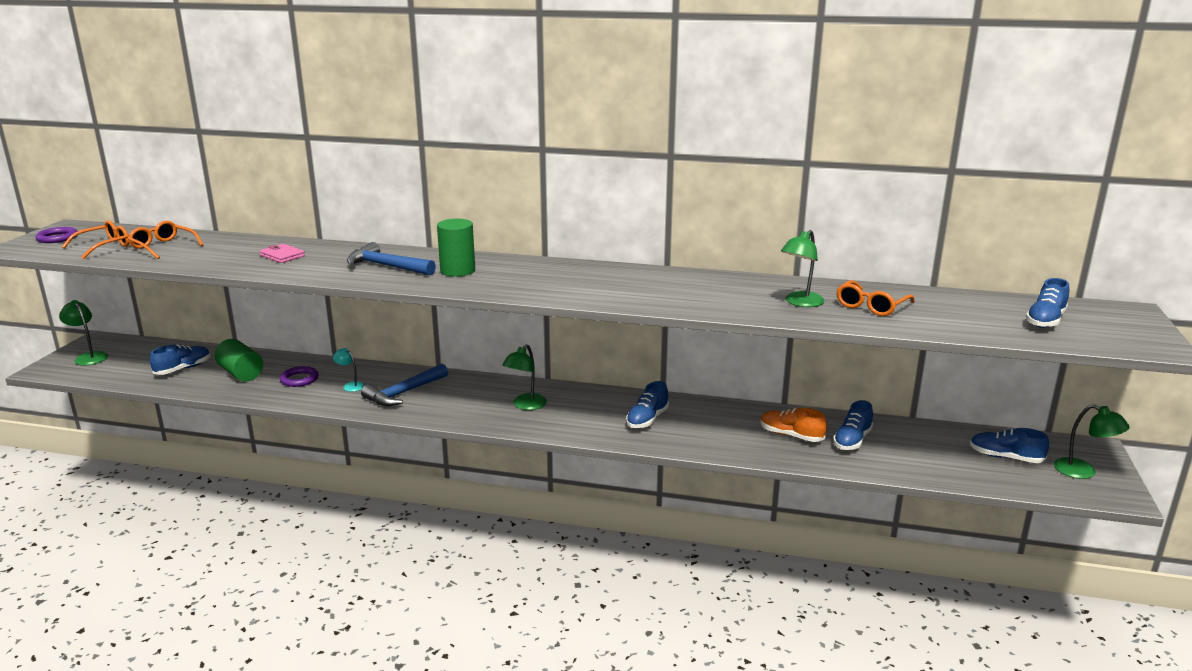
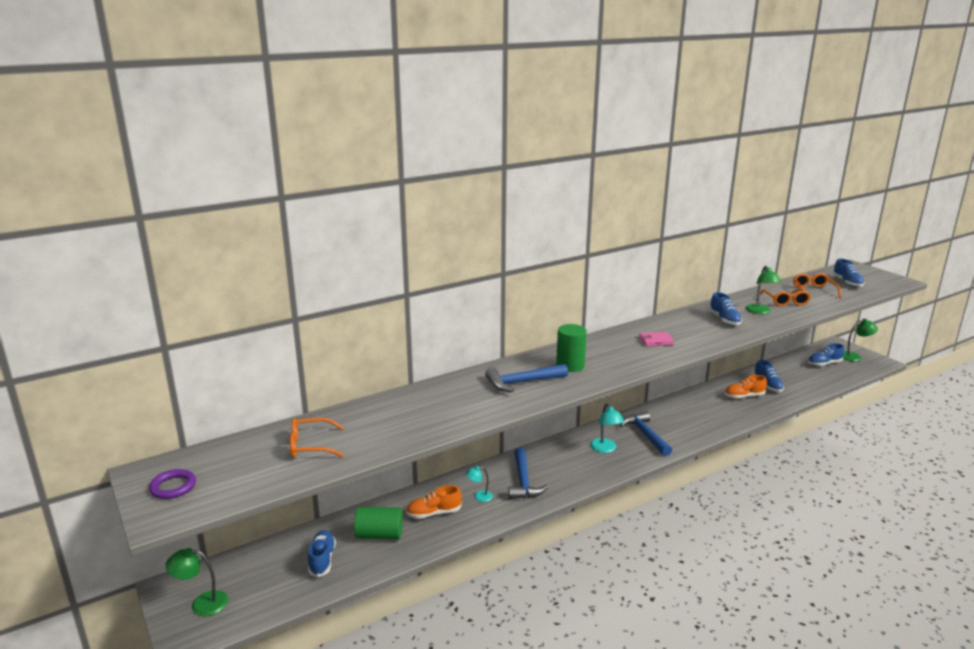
camera: 45 degrees left, 0 degrees up
orange glasses [62,220,130,259] -> orange glasses moved to [793,273,841,298]
pink wallet [260,244,305,263] -> pink wallet moved to [639,332,674,346]
purple ring [280,366,319,387] -> orange shoe [406,485,462,519]
green lamp [502,344,547,410] -> turquoise lamp [590,403,624,453]
blue shoe [626,381,669,428] -> blue shoe moved to [709,292,742,326]
none -> blue hammer [620,411,672,456]

